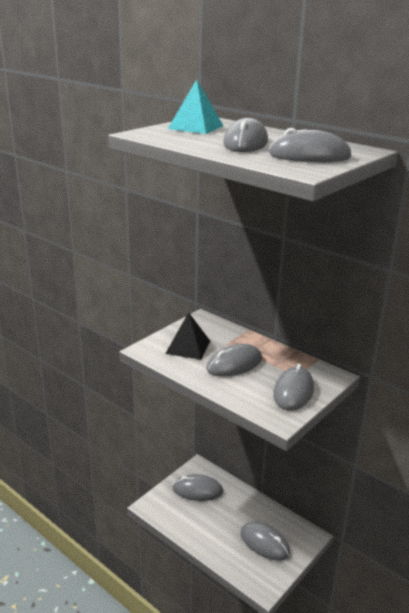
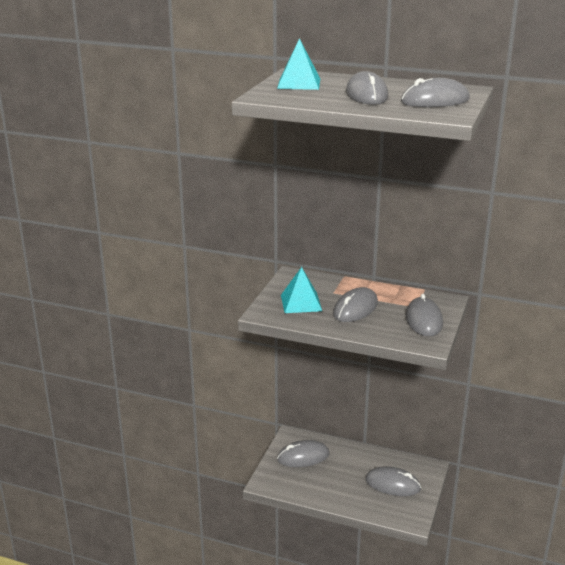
camera: 20 degrees left, 0 degrees up
black pyramid [165,312,210,360] -> turquoise pyramid [281,267,322,313]

